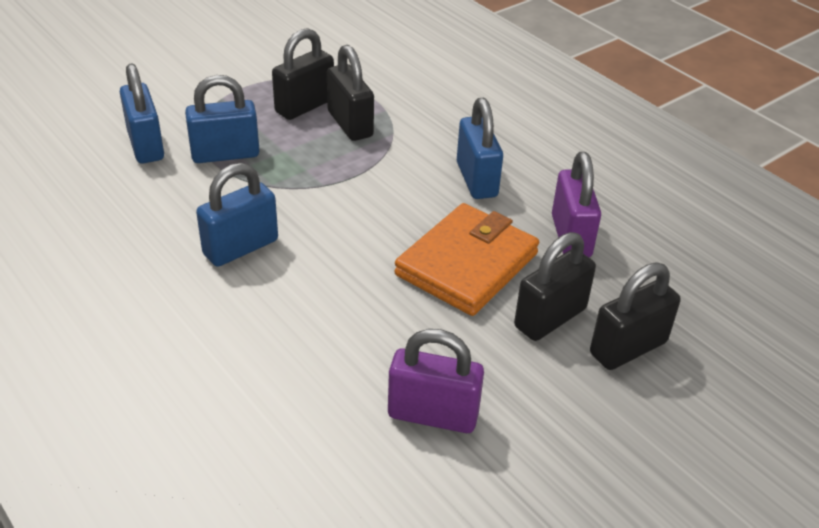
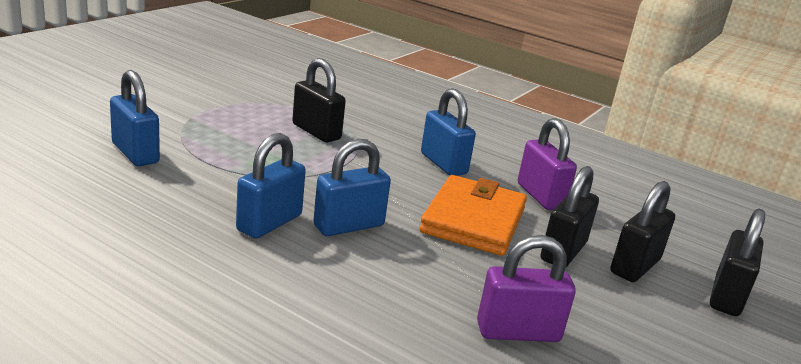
camera: 20 degrees left, 15 degrees down
blue padlock [185,75,260,163] -> blue padlock moved to [313,139,391,236]
black padlock [272,28,334,120] -> black padlock moved to [710,209,765,316]

